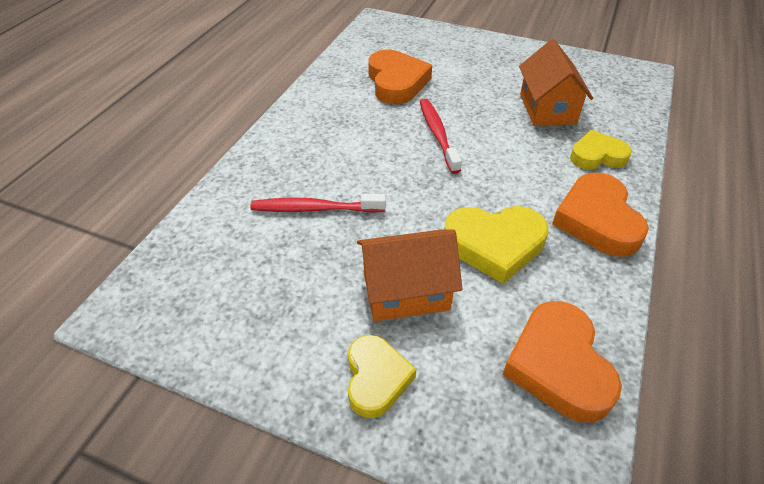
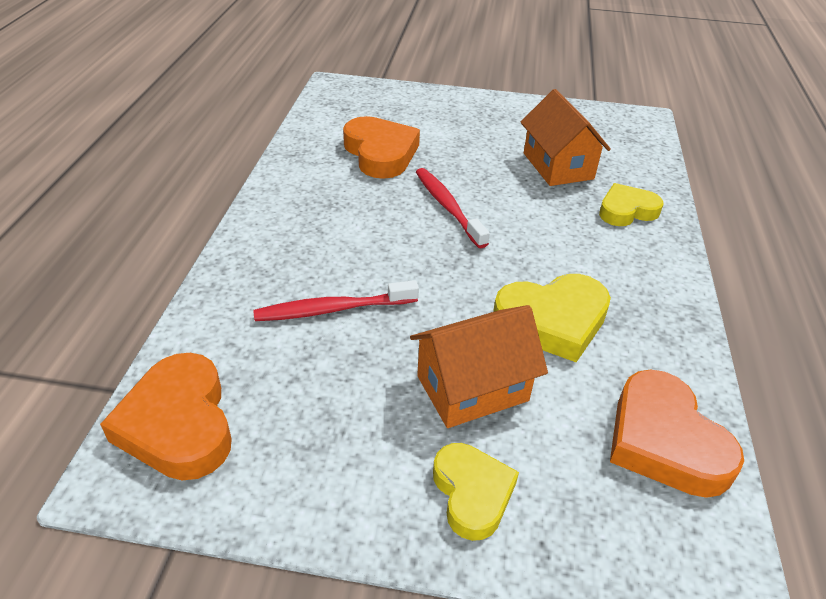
camera: 15 degrees left, 5 degrees down
orange heart [552,173,649,257] -> orange heart moved to [100,353,232,480]

